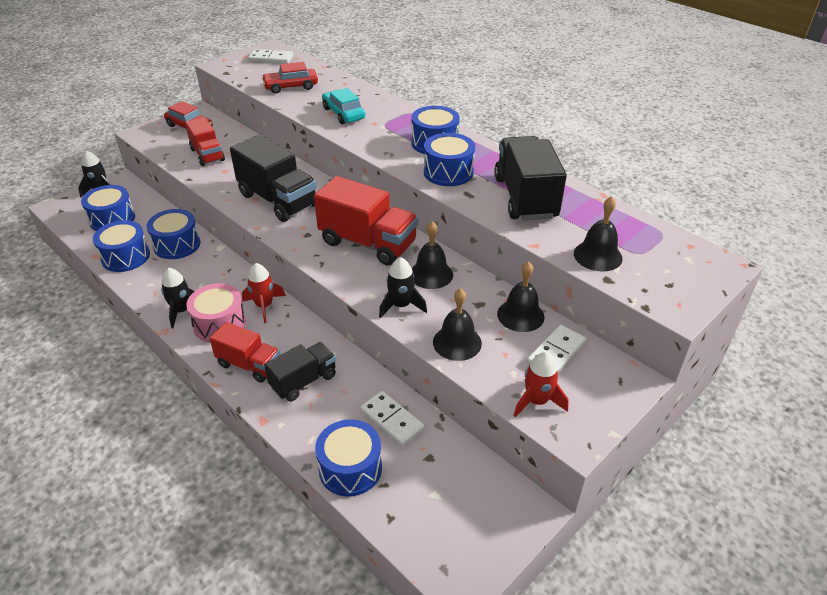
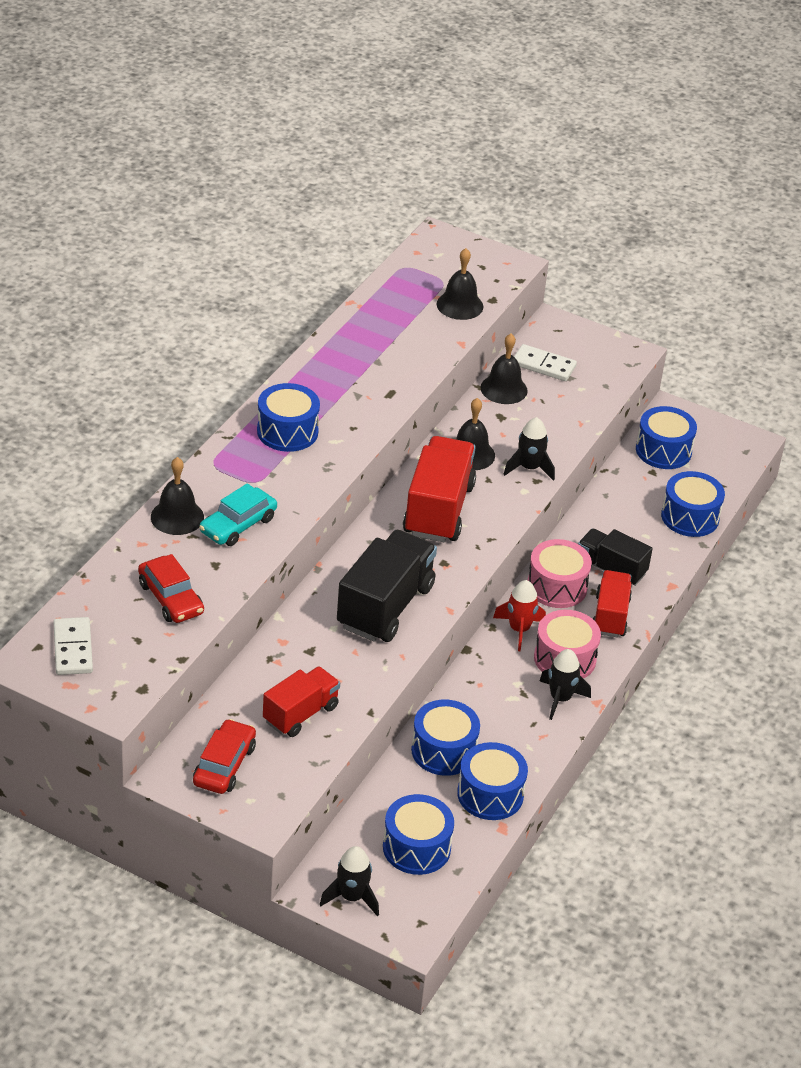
camera: 110 degrees left, 0 degrees up
white domino [360,391,424,446] -> none
blue drum [424,133,475,186] -> blue drum moved to [636,406,697,469]
black bell [433,288,482,361] -> black bell moved to [151,457,204,535]
black truck [494,136,567,221] -> none
red rocket [514,352,569,417] -> none
none -> pink drum [528,539,592,608]

